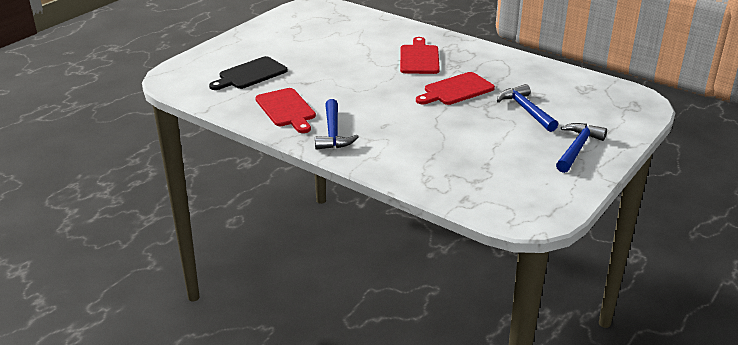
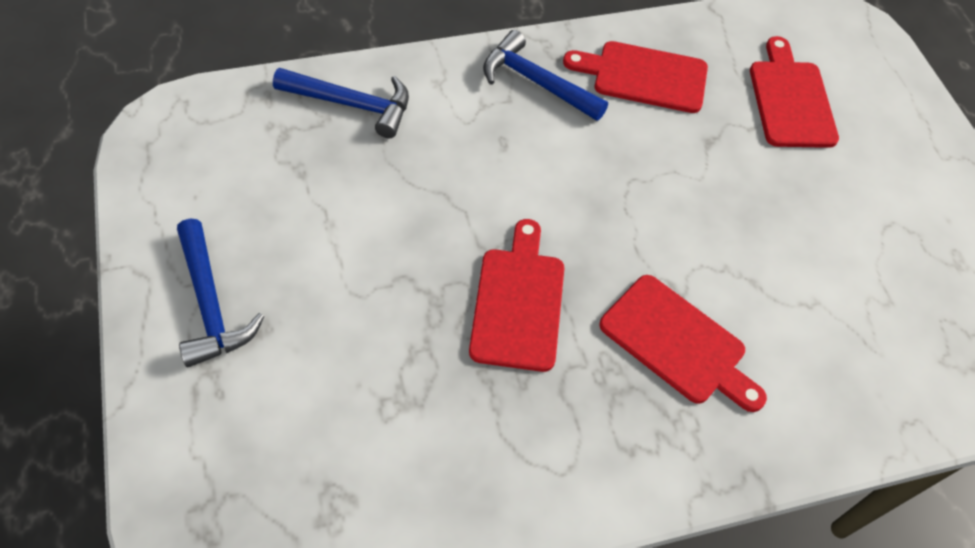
camera: 125 degrees right, 25 degrees up
black cutting board [209,56,288,90] -> red cutting board [750,36,839,148]
blue hammer [497,84,558,132] -> blue hammer moved to [273,68,409,138]

